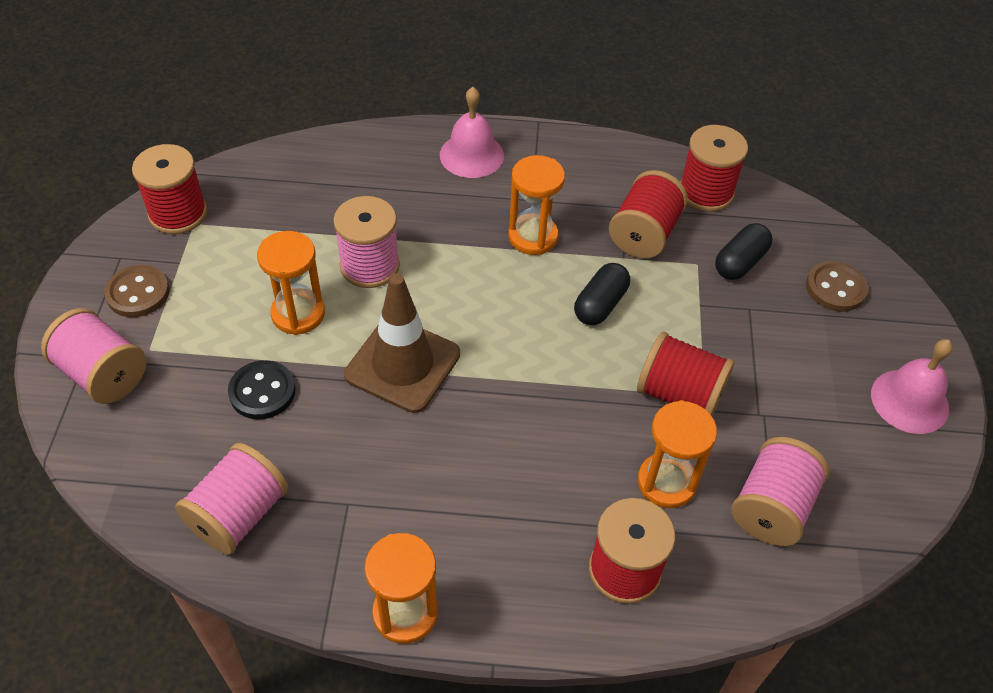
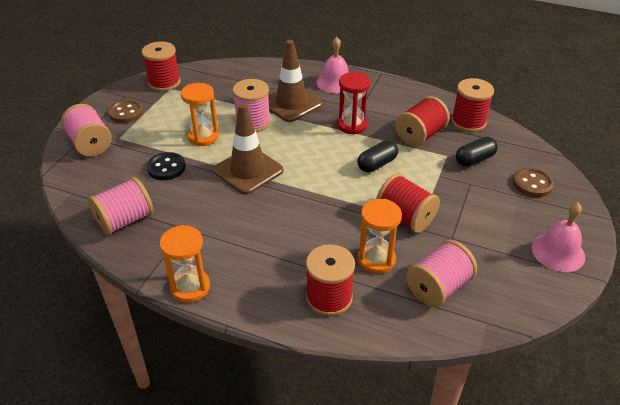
camera: 20 degrees right, 10 degrees down
orange hourglass [508,155,565,255] -> red hourglass [337,72,371,135]
none -> brown traffic cone [268,40,323,122]

